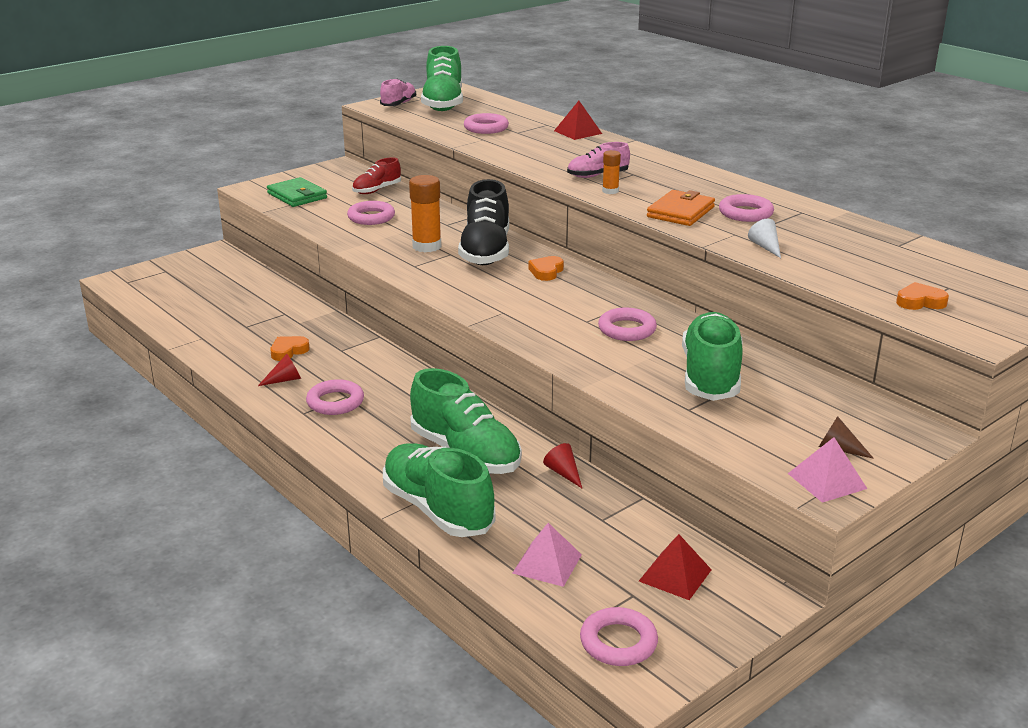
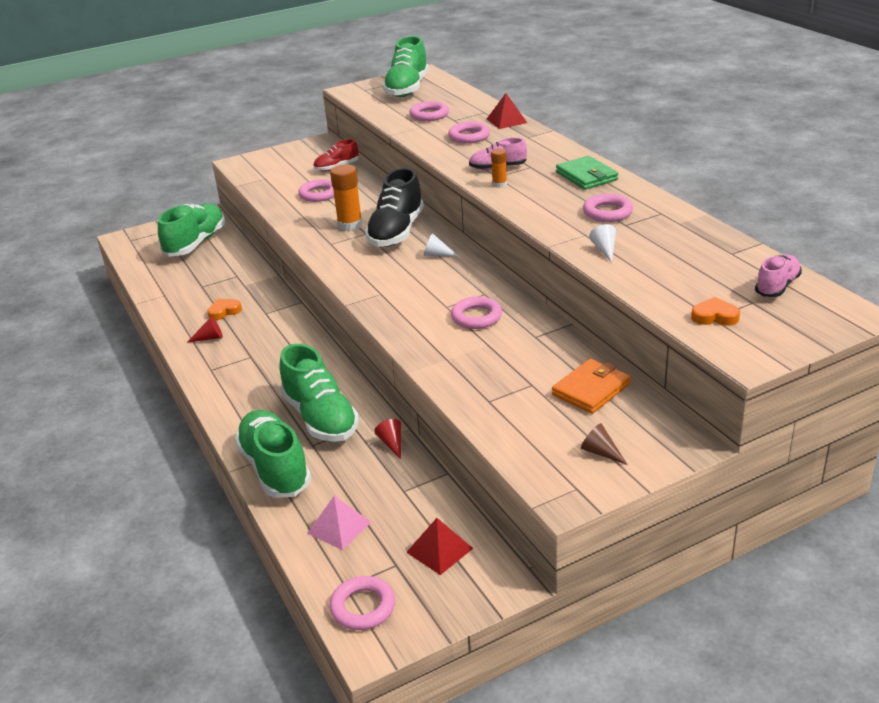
camera: 15 degrees right, 5 degrees up
green wallet [267,177,327,207] -> green wallet moved to [556,156,618,190]
pink ring [306,379,364,415] -> pink ring moved to [448,122,490,143]
pink shoe [380,78,416,106] -> pink shoe moved to [755,255,802,297]
orange heart [528,256,564,281] -> white cone [424,233,459,257]
orange wallet [647,190,715,226] -> orange wallet moved to [552,359,631,414]
green shoe [682,312,743,401] -> green shoe moved to [158,203,225,257]
pink pyramid [788,437,867,503] -> none

